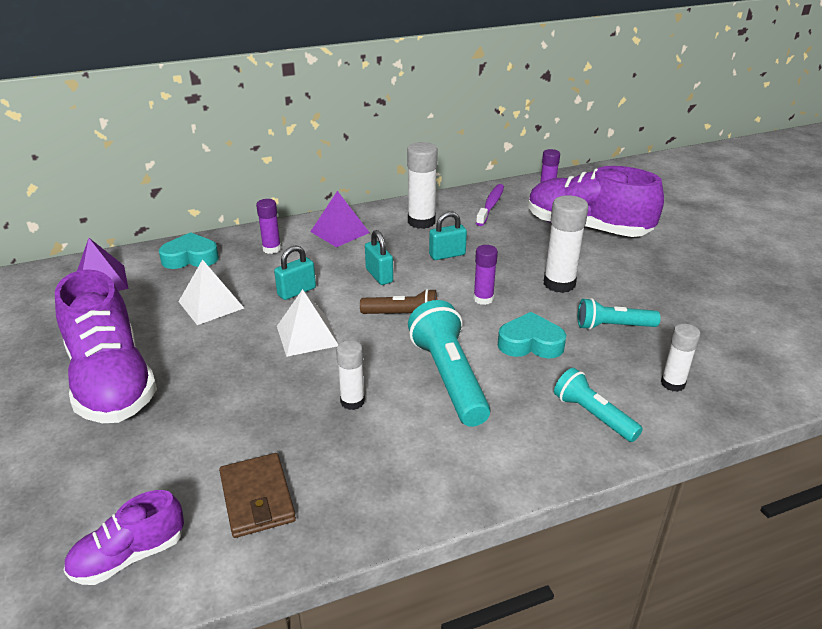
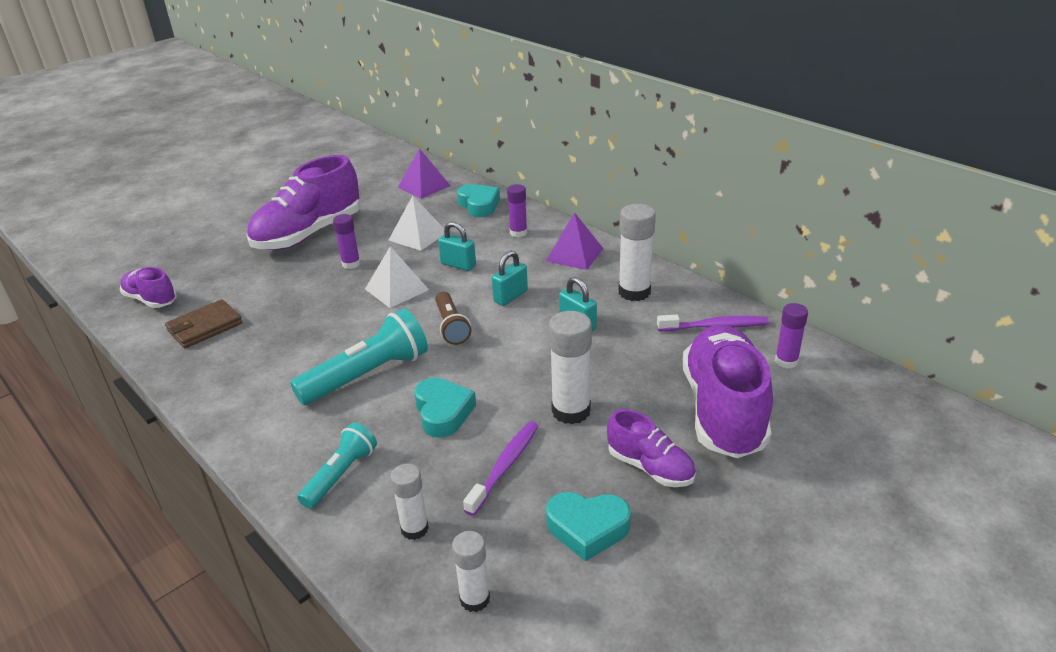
camera: 70 degrees right, 0 degrees up
white glue stick [336,340,365,410] -> white glue stick moved to [452,531,490,612]
purple glue stick [473,245,498,305] -> purple glue stick moved to [333,214,361,269]
turquoise flashlight [578,298,661,330] -> purple toothbrush [463,421,538,516]
none -> turquoise heart [546,492,631,561]
none -> purple shoe [607,409,696,487]

